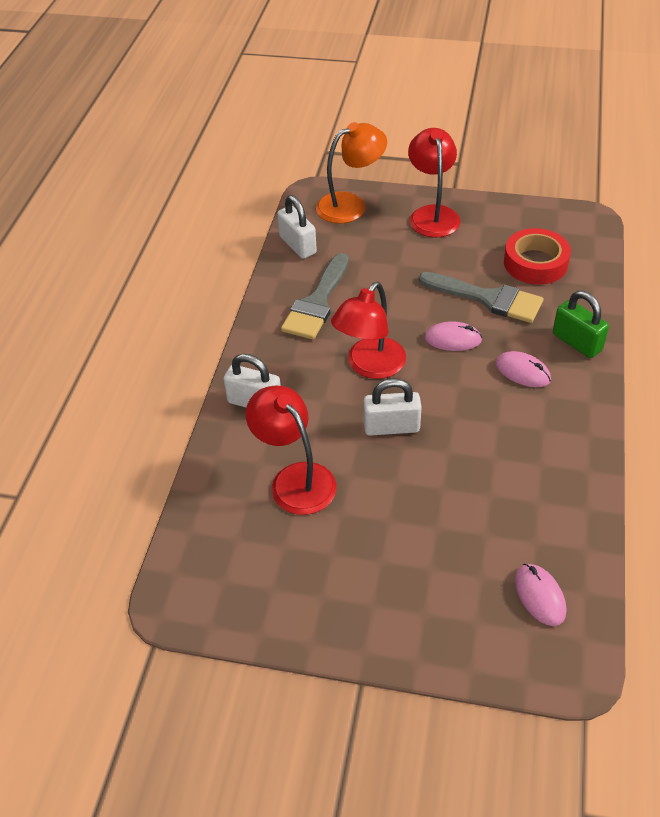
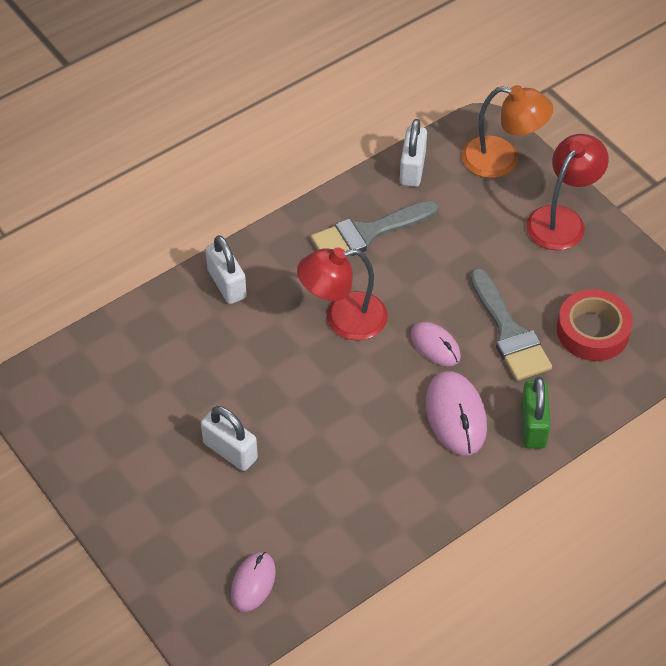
camera: 40 degrees right, 5 degrees up
red lamp [246,386,337,515] -> none
white padlock [363,378,421,436] -> white padlock moved to [201,406,258,471]
pink mouse [496,351,551,387] -> pink mouse [426,371,487,456], size x1.56

